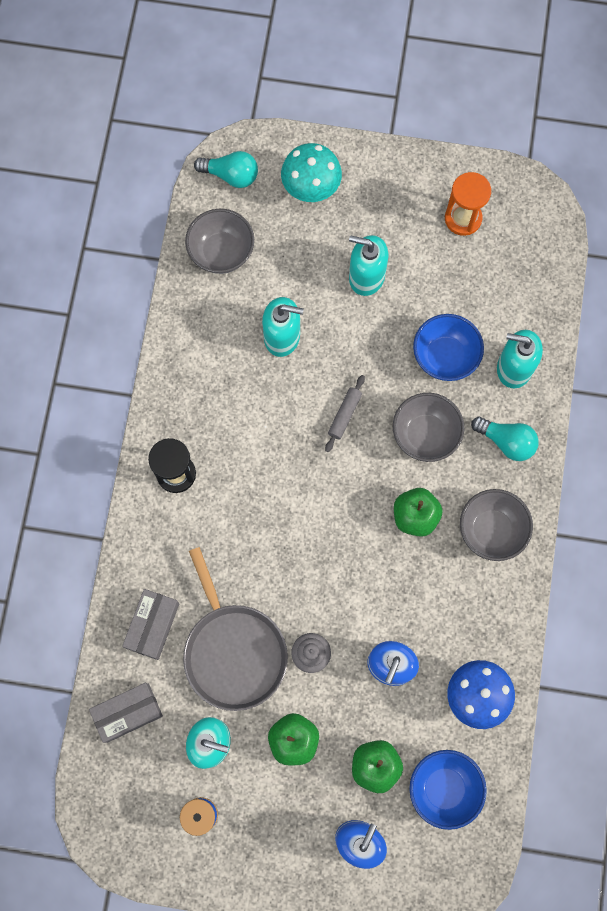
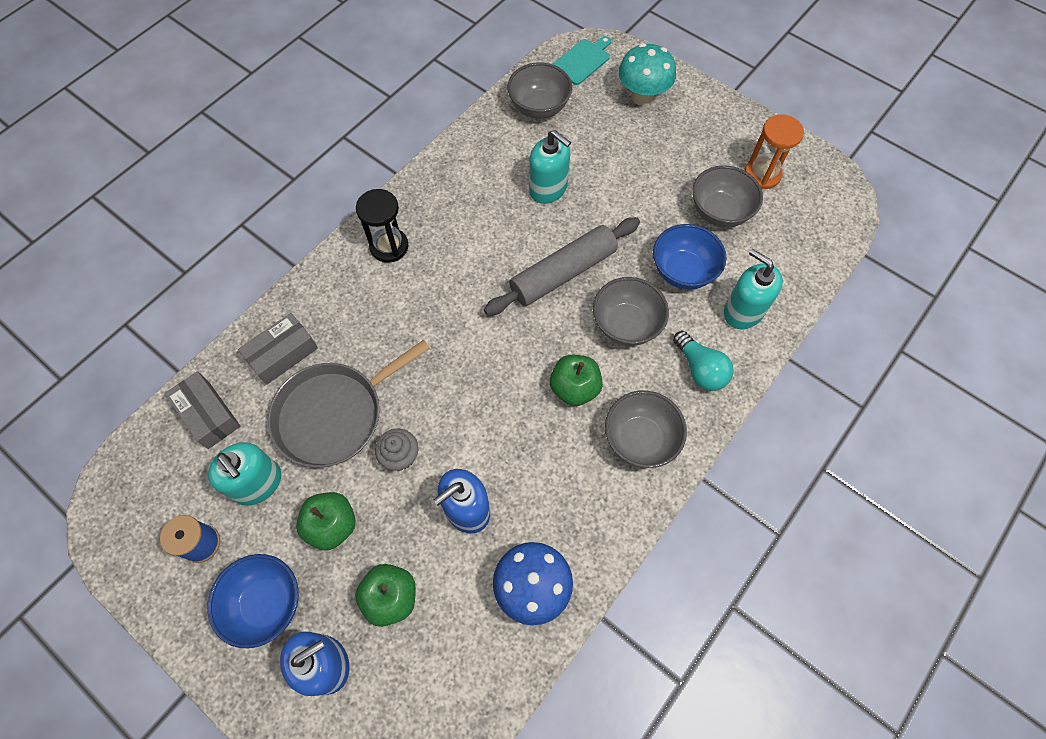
camera: 30 degrees right, 10 degrees down
grey box [89,683,163,743] -> grey box turned 45 degrees clockwise [164,371,241,449]
grey pan [183,547,288,711] -> grey pan turned 45 degrees clockwise [268,340,430,468]
turquoise light bulb [194,151,258,188] -> turquoise cutting board [552,36,611,85]
grey rolling pin [325,375,365,452] -> grey rolling pin [484,217,640,316], size x2.12
turquoise soap dispenser [349,235,388,296] -> none
blue bowl [409,750,487,830] -> blue bowl moved to [207,554,299,648]
none -> grey bowl [692,165,763,228]

